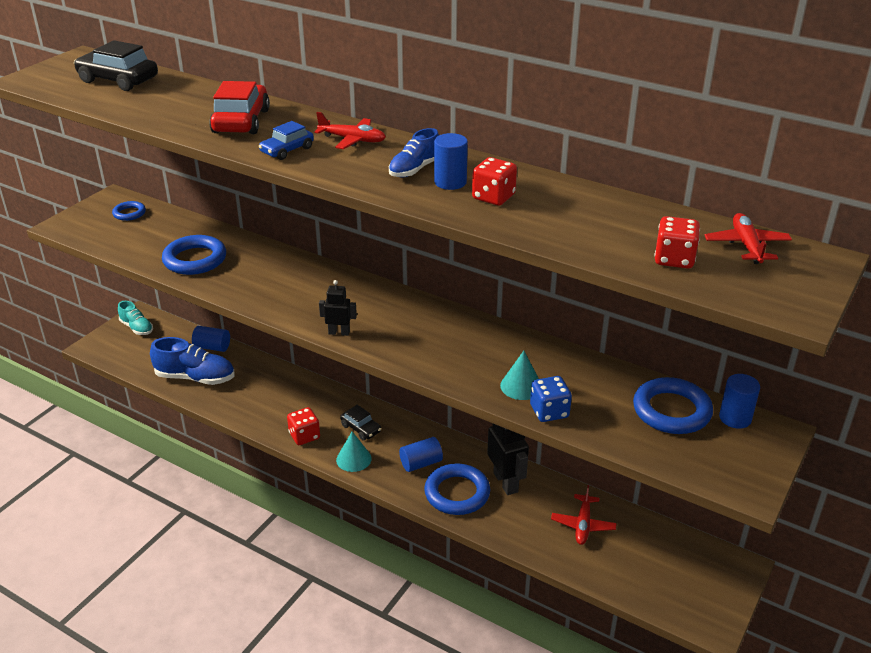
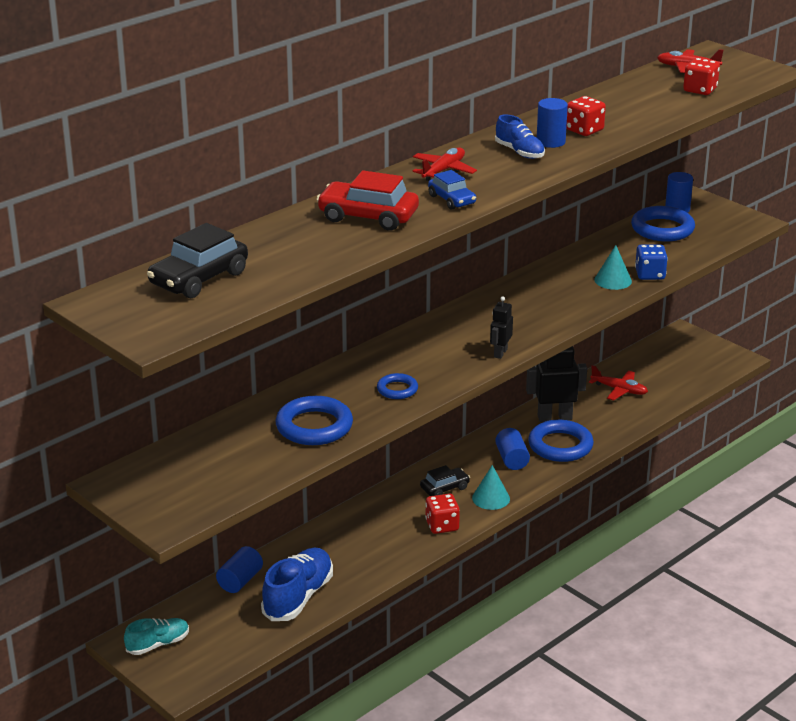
camera: 75 degrees left, 5 degrees down
blue ring [112,201,146,221] -> blue ring moved to [377,373,418,399]

